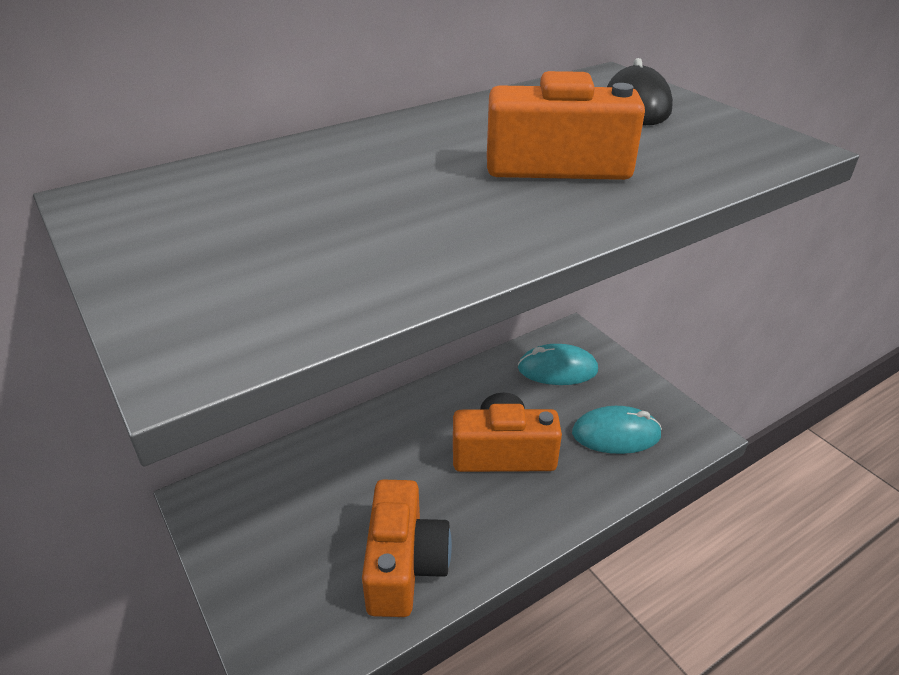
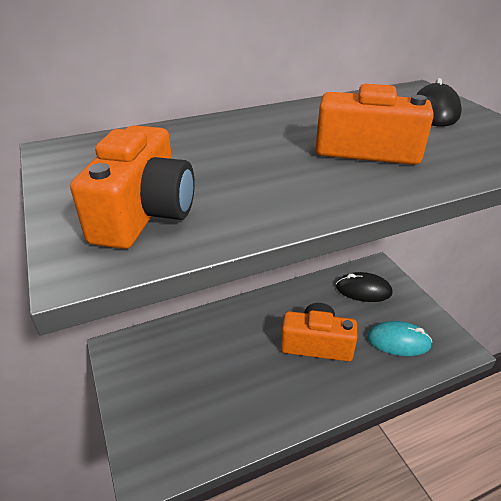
camera: 10 degrees right, 0 degrees up
orange camera [362,480,452,617] -> orange camera moved to [70,125,195,249]
turquoise mouse [518,344,598,385] -> black mouse [336,272,392,302]

